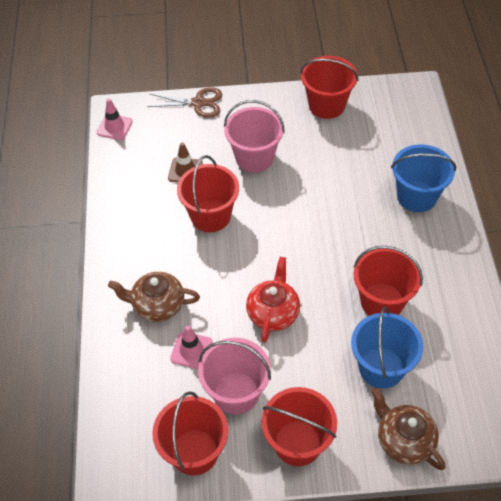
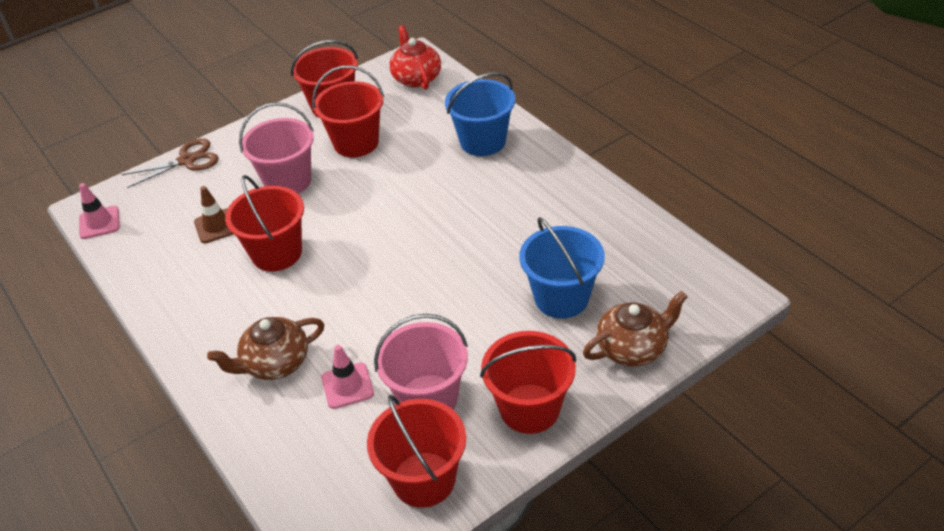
camera: 30 degrees left, 10 degrees down
red teapot [246,257,300,343] -> red teapot moved to [389,25,441,90]
red bucket [354,246,423,316] -> red bucket moved to [312,65,384,157]
brown teapot [371,388,446,470] -> brown teapot turned 135 degrees clockwise [583,291,688,367]

